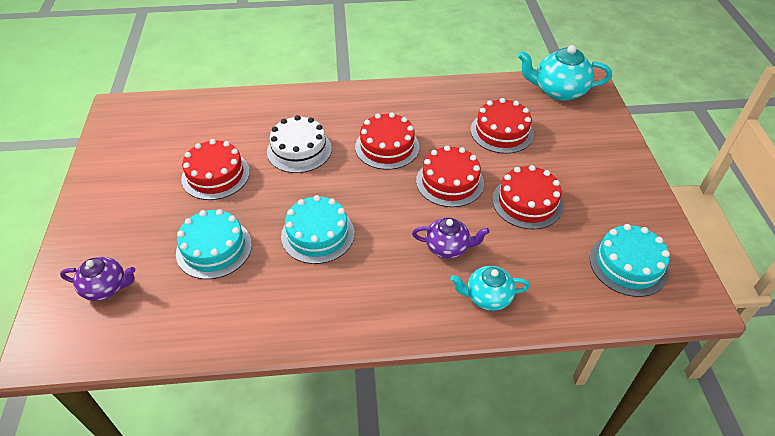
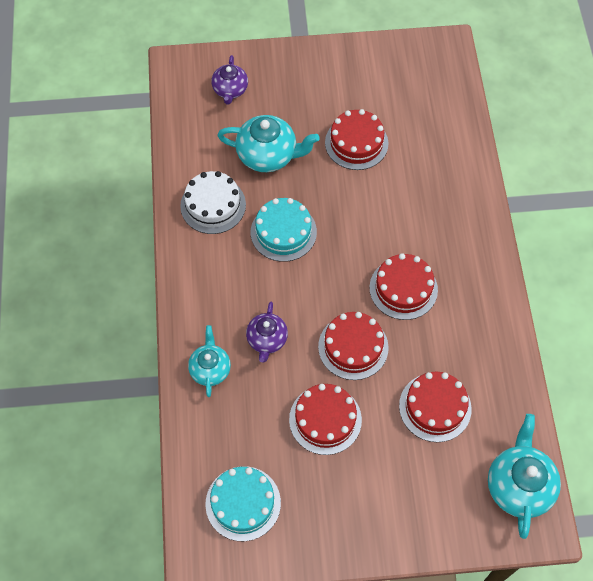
camera: 90 degrees right, 15 degrees up
turquoise cake [176,209,252,279] -> turquoise teapot [217,115,320,172]
white cake [267,115,332,173] -> white cake moved to [180,171,246,234]

